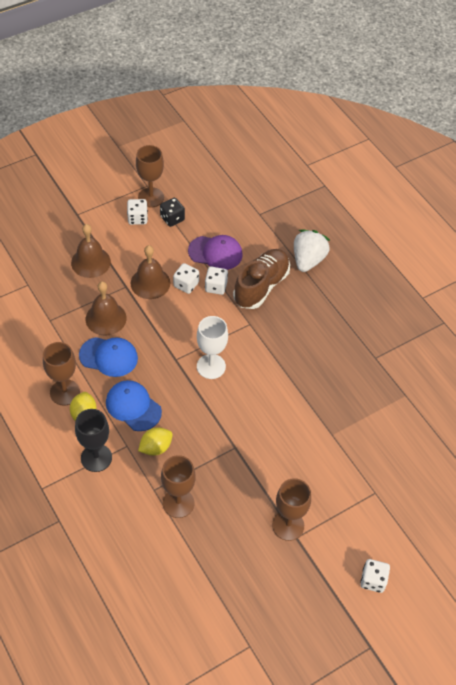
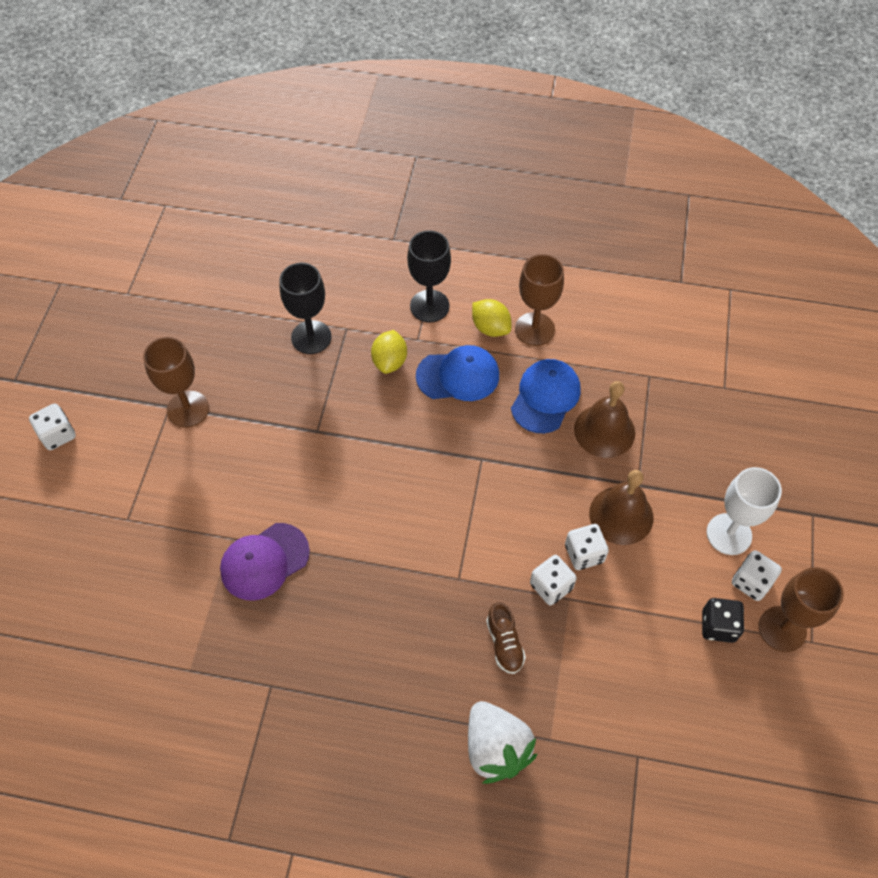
camera: 135 degrees right, 5 degrees up
brown bell [71,224,111,278] -> none
blue cap [79,337,138,377] -> blue cap turned 150 degrees clockwise [511,359,581,433]
brown goblet [161,455,196,518] -> black goblet [280,263,332,354]
purple cap [188,235,243,270] -> purple cap moved to [220,523,310,601]
white goblet [197,316,228,379] -> white goblet moved to [707,467,782,555]
brown shoe [233,249,290,309] -> brown shoe [486,602,526,674], size x0.49

